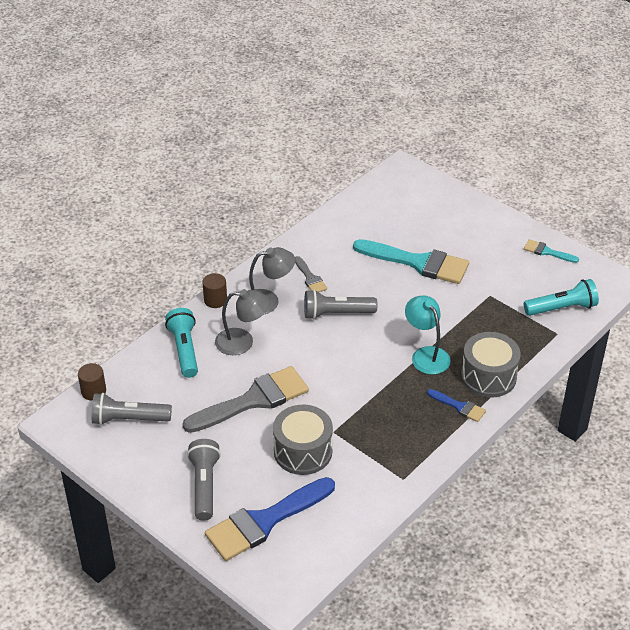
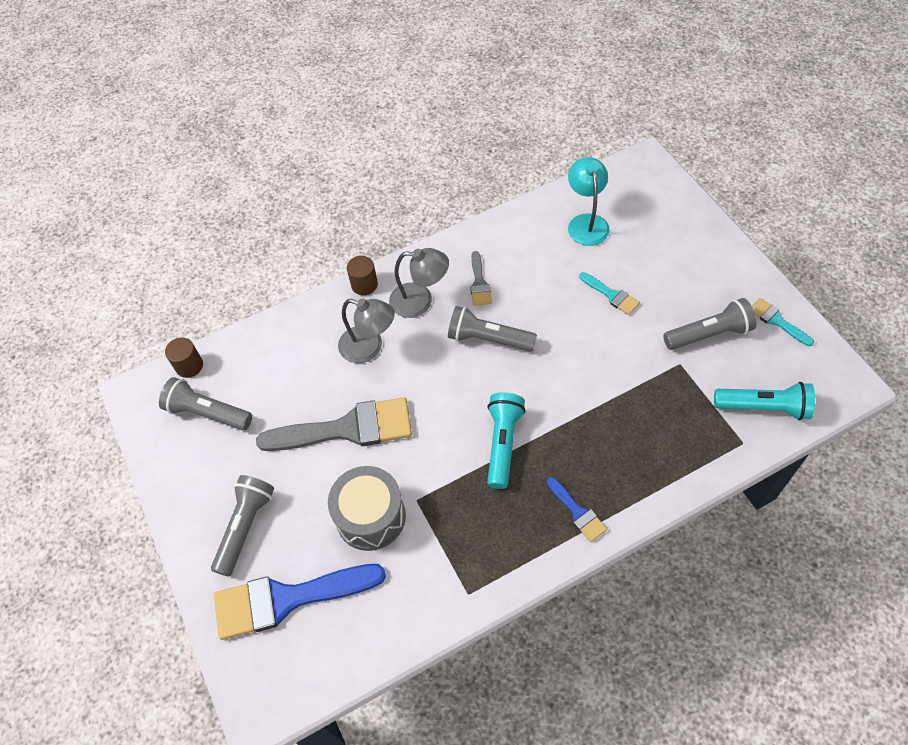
camera: 25 degrees right, 15 degrees up
turquoise flashlight [165,308,198,378] -> turquoise flashlight moved to [487,392,526,489]
turquoise brush [353,239,469,284] -> turquoise brush [579,272,640,315], size x0.47
turquoise lamp [405,296,451,374] -> turquoise lamp moved to [568,157,610,246]
grey drum [461,332,521,398] -> none
none -> grey flashlight [663,298,757,350]

